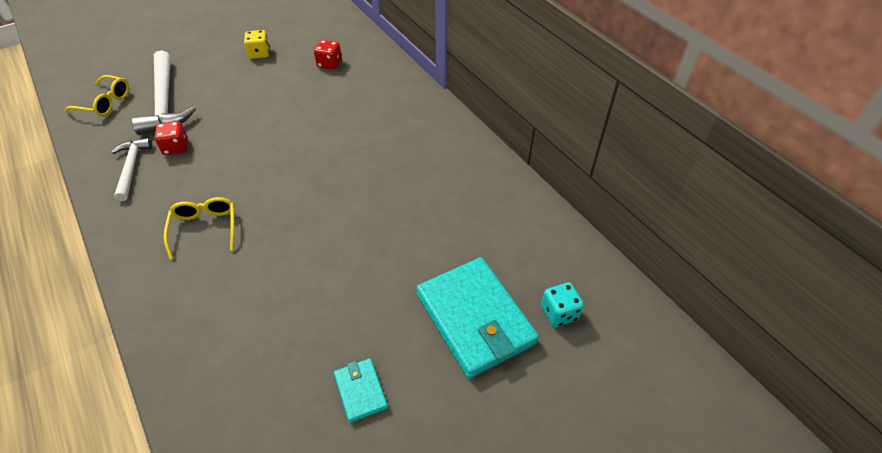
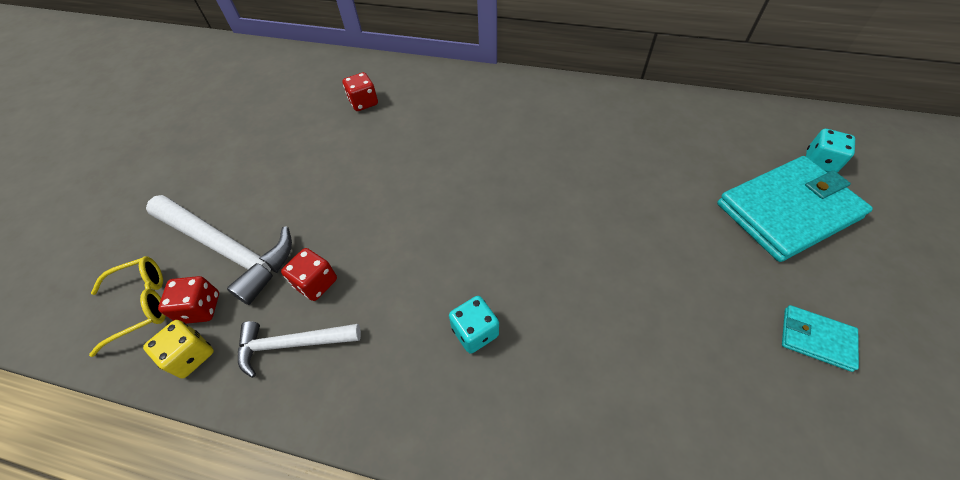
camera: 40 degrees left, 5 degrees up
white hammer [111,138,152,201] -> white hammer turned 45 degrees counterclockwise [238,321,361,378]
yellow glasses [164,197,234,259] -> turquoise dice [449,296,499,354]
yellow dice [244,30,269,59] -> yellow dice moved to [143,320,214,378]
turquoise wallet [416,257,539,379] -> turquoise wallet turned 45 degrees counterclockwise [717,156,873,262]
none -> red dice [158,276,219,324]

